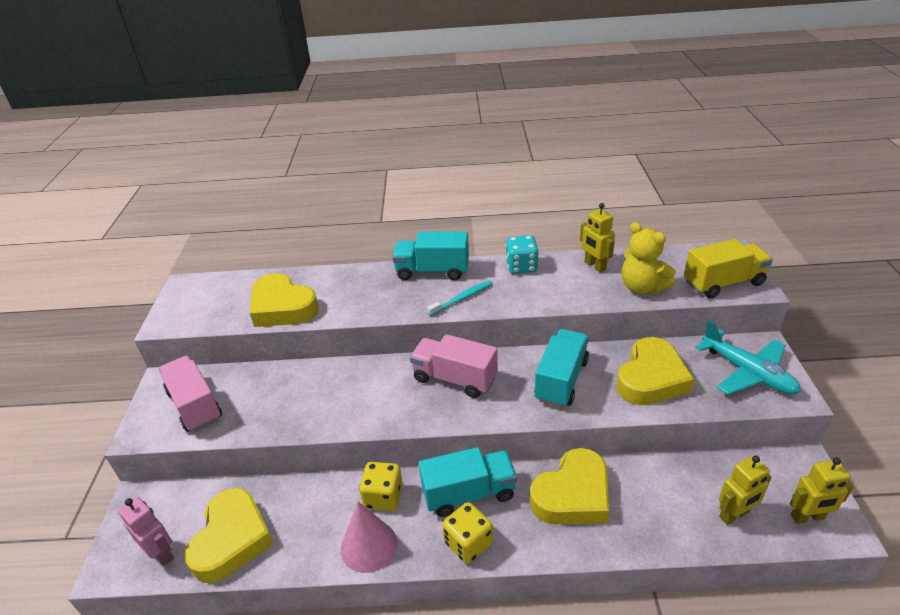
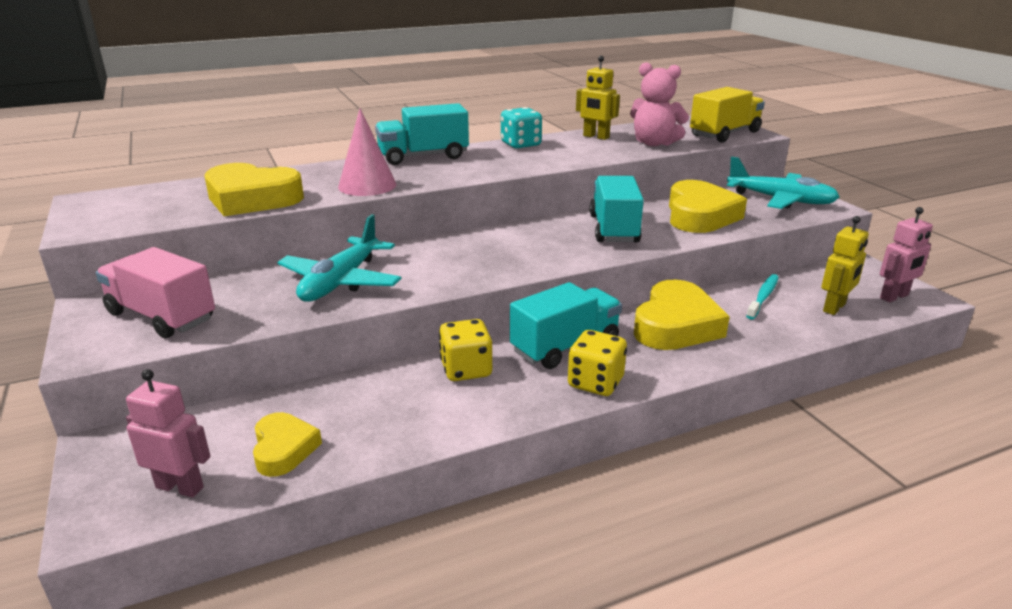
camera: 25 degrees left, 10 degrees down
yellow heart [184,488,274,583] -> yellow heart [253,412,322,477], size x0.58
pink cone [341,501,397,573] -> pink cone moved to [338,108,396,196]
pink truck [410,334,498,398] -> none
turquoise toothbrush [427,280,493,316] -> turquoise toothbrush moved to [746,274,779,320]
yellow teddy bear [622,222,676,294] -> pink teddy bear [630,62,689,146]
yellow robot [790,457,854,524] -> pink robot [880,207,933,302]
none -> turquoise plane [277,214,401,302]

